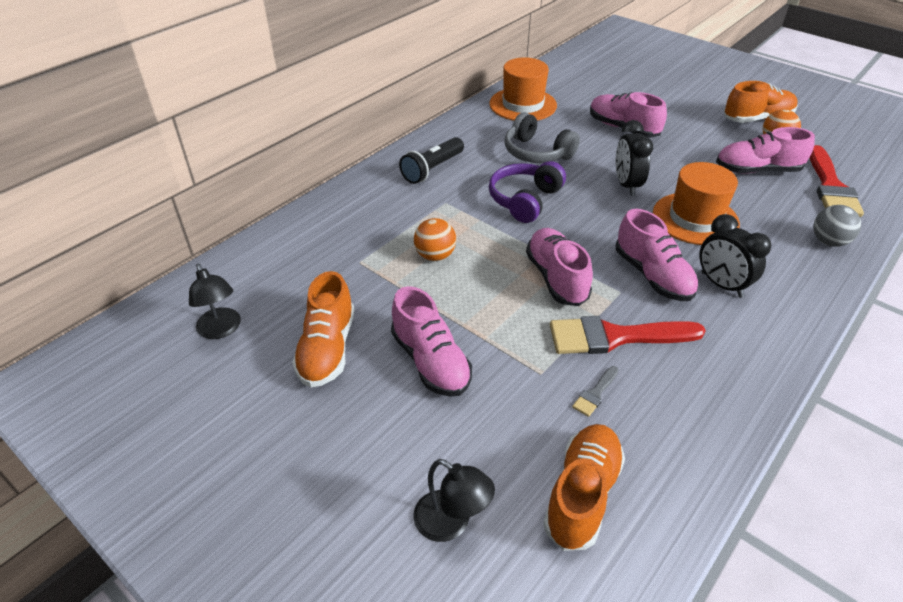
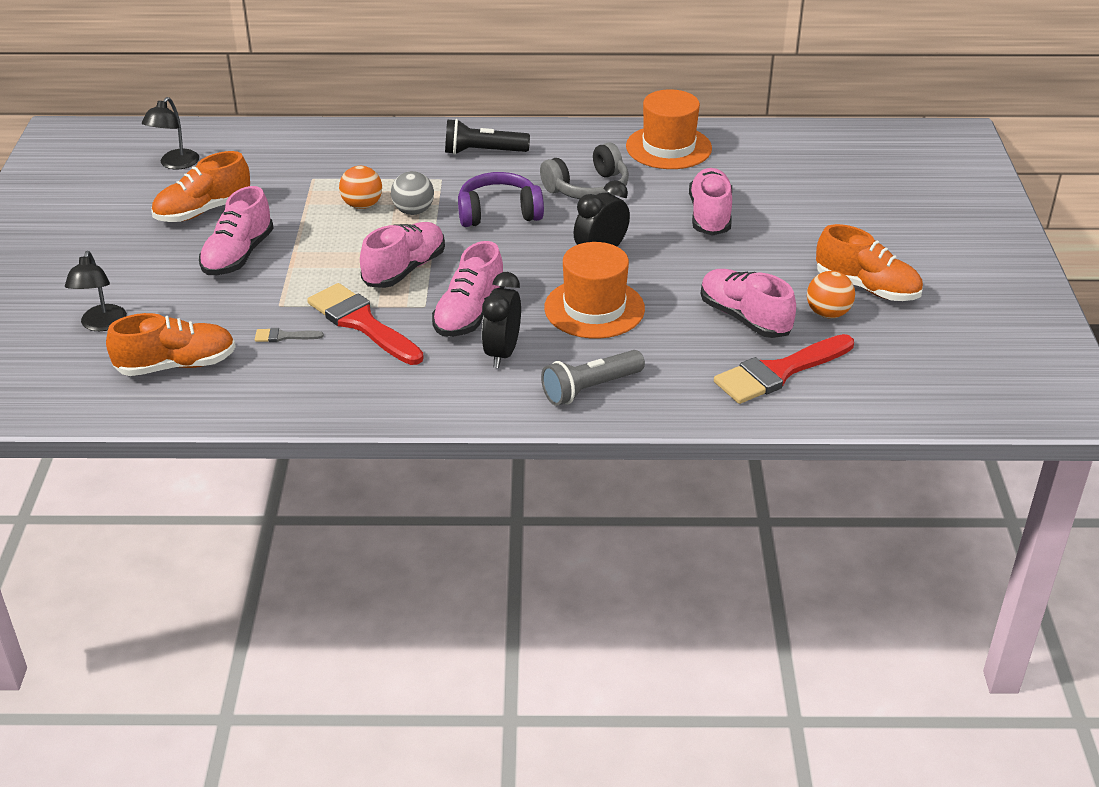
camera: 50 degrees right, 5 degrees down
grey headphones [505,112,580,163] -> grey headphones turned 120 degrees counterclockwise [540,142,629,199]
grey ball [813,205,861,247] -> grey ball moved to [391,171,434,215]
none -> grey flashlight [541,350,645,406]

